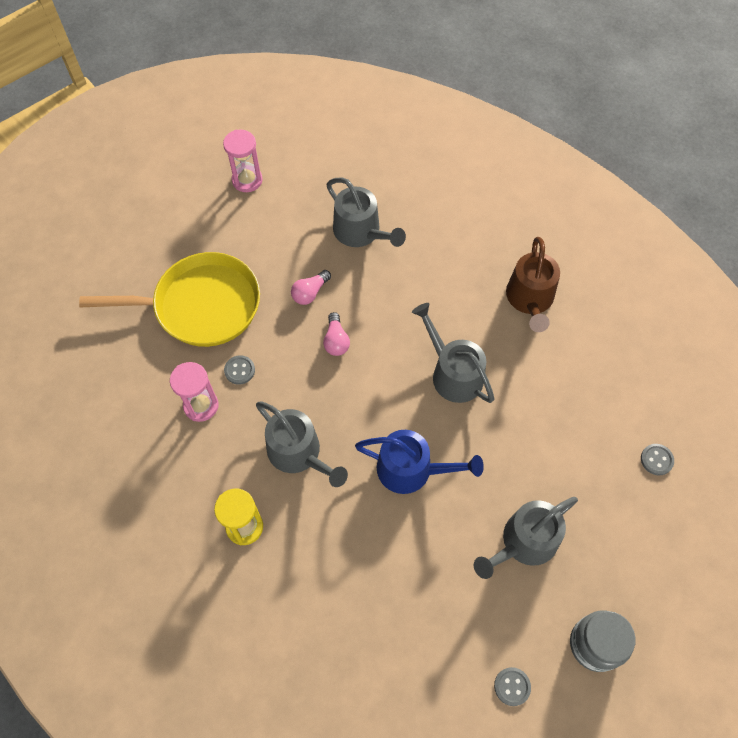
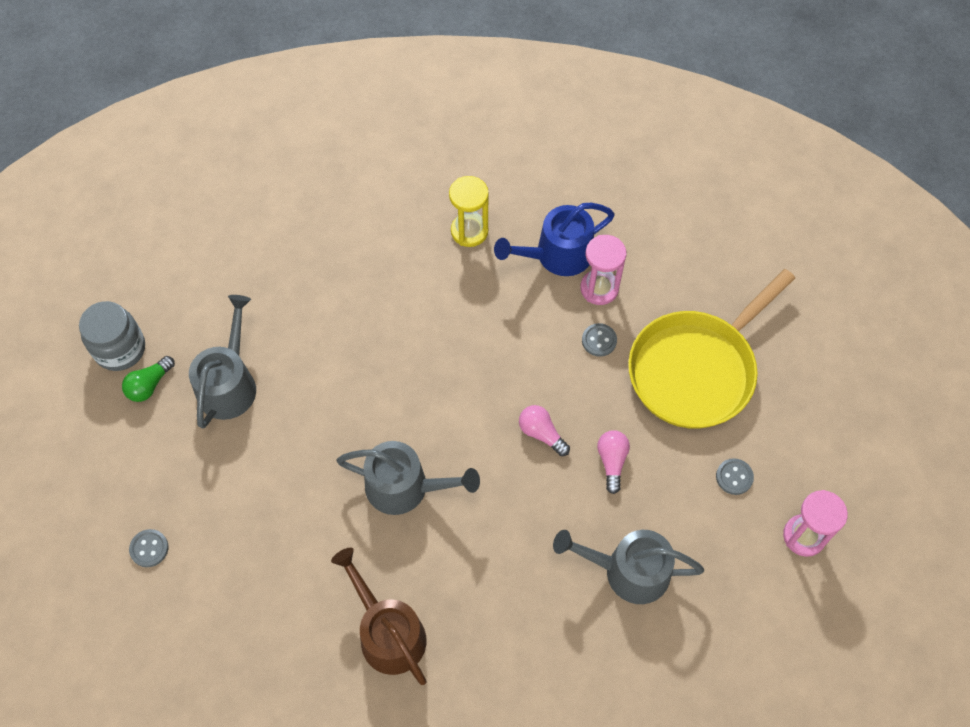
camera: 140 degrees right, 0 degrees up
grey watering can [256,401,348,487] -> none
blue watering can [355,430,484,494] -> blue watering can moved to [494,203,615,276]
grey button [494,667,531,706] -> grey button moved to [716,458,754,495]
none -> green light bulb [122,356,175,402]

